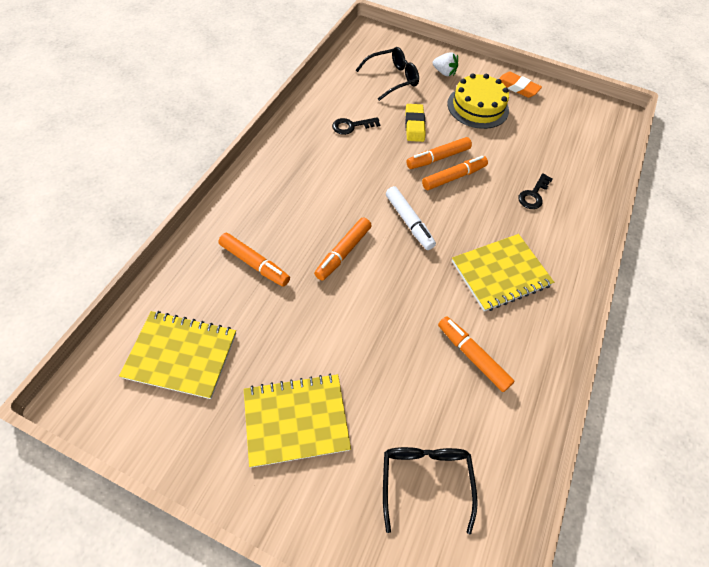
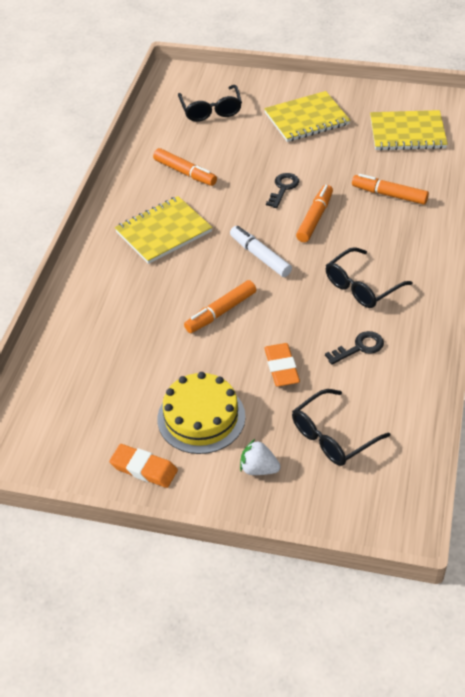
camera: 175 degrees right, 10 degrees down
yellow eraser [405,104,426,142] -> orange eraser [264,343,300,387]
orange marker [406,137,472,169] -> none
black key [518,173,553,209] -> black key moved to [266,173,299,208]
none -> black glasses [326,247,412,308]

